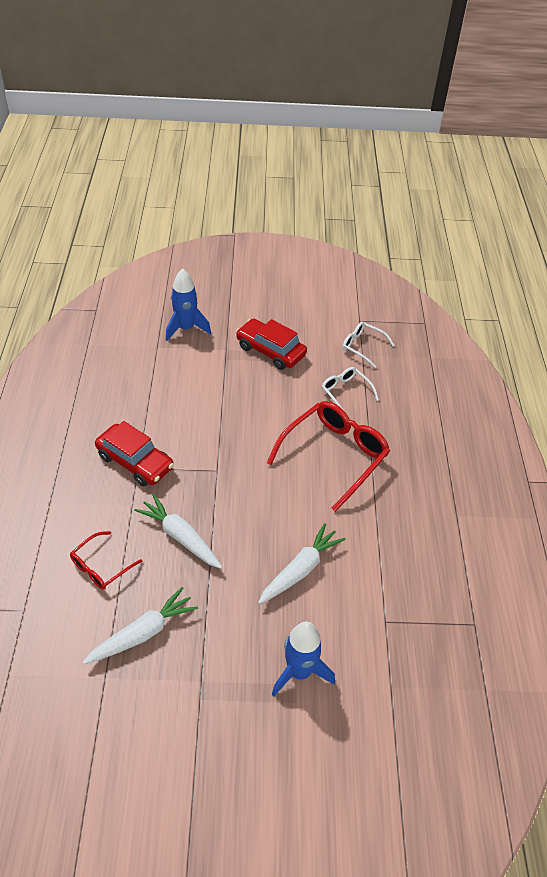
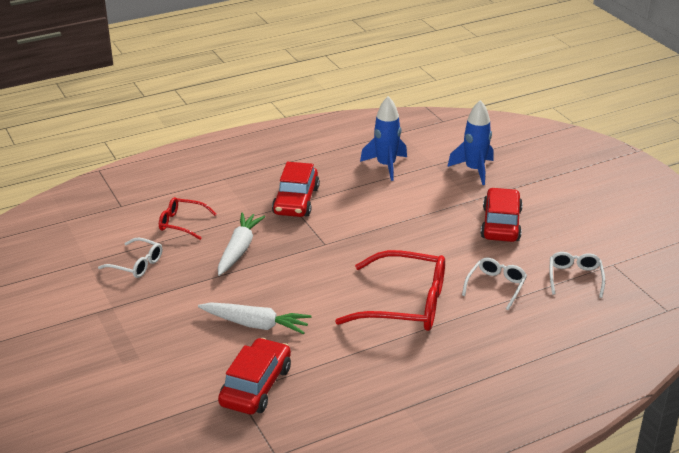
camera: 65 degrees right, 15 degrees down
white carrot [82,587,198,664] -> white glasses [98,237,163,278]
blue rocket [272,622,335,696] -> blue rocket moved to [360,96,407,181]
none -> red car [218,338,291,414]

